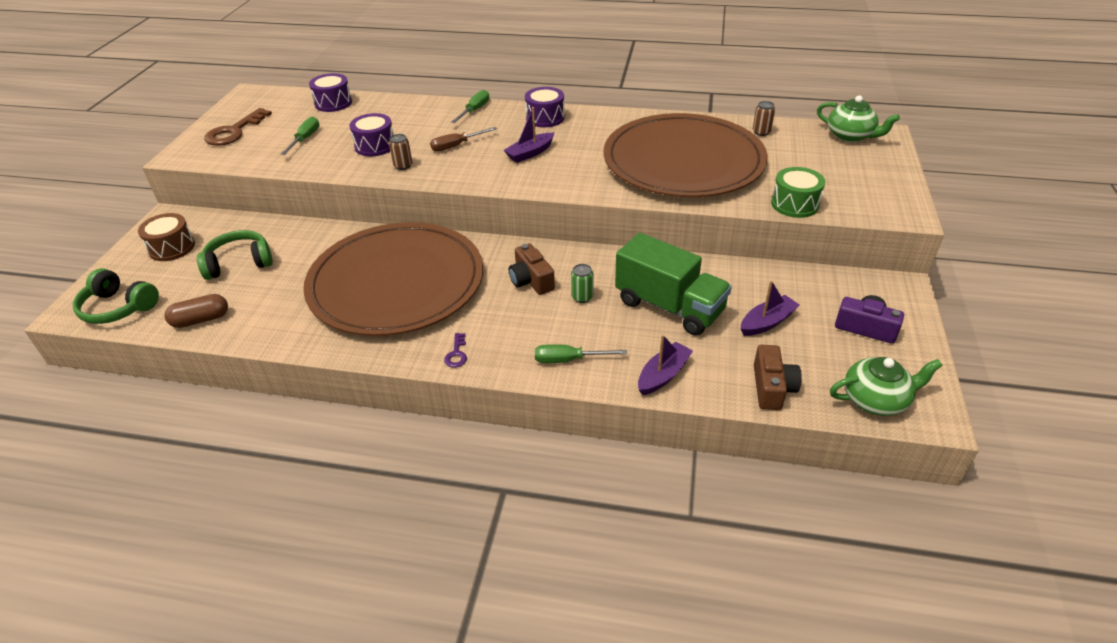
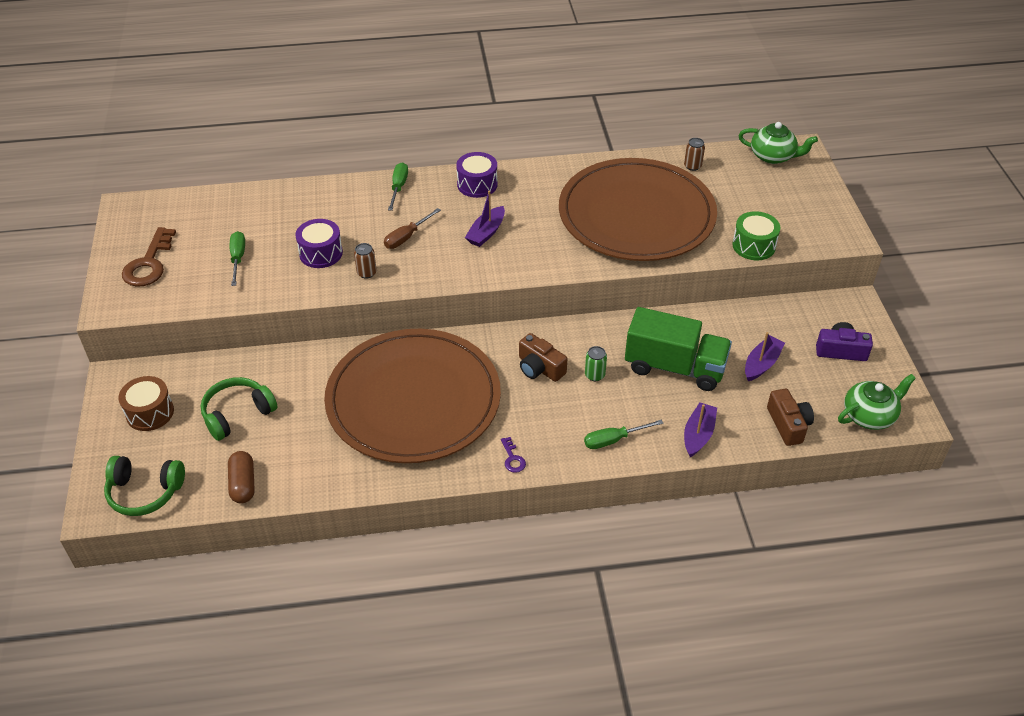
camera: 20 degrees left, 5 degrees up
brown capsule [165,294,228,328] -> brown capsule turned 60 degrees counterclockwise [228,451,255,503]
purple drum [309,73,352,112] -> none

